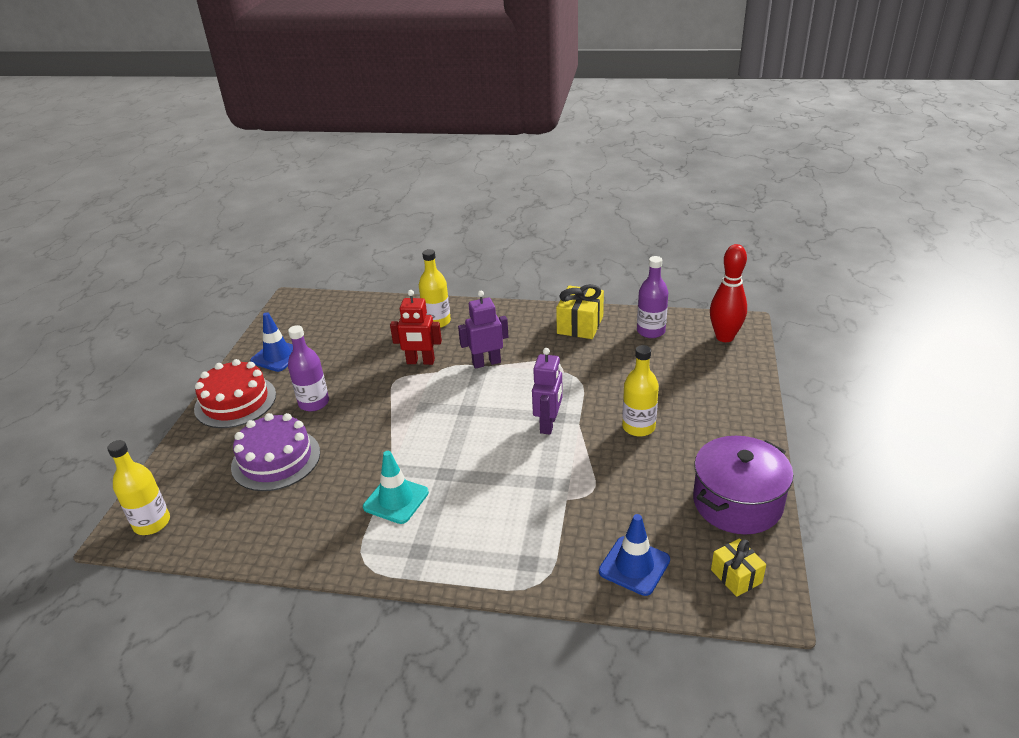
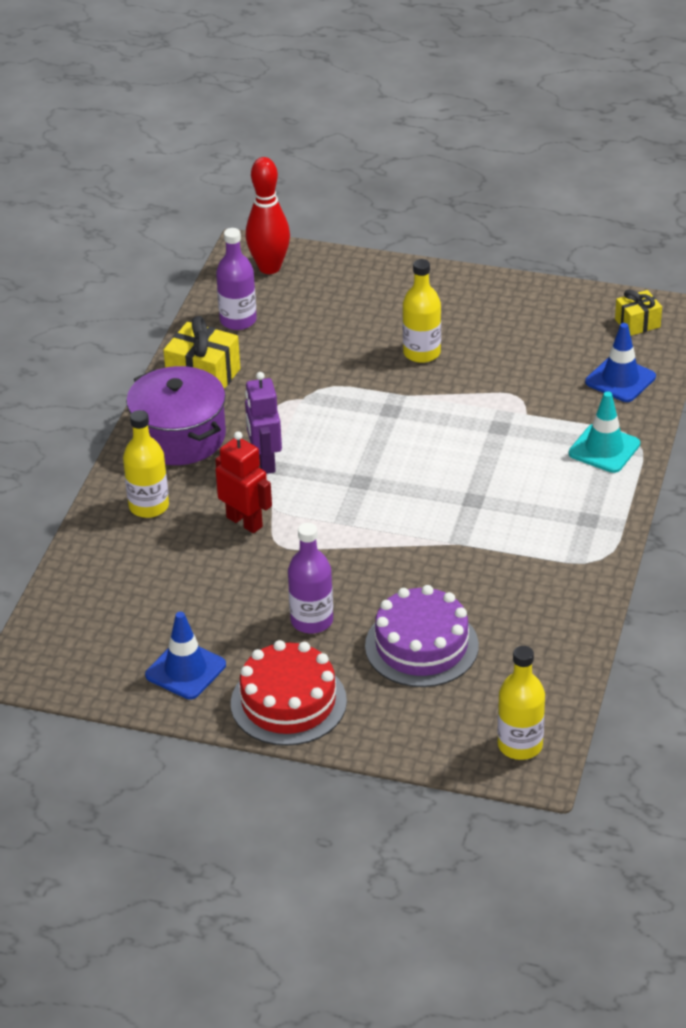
camera: 85 degrees left, 5 degrees up
turquoise traffic cone [363,451,429,524] -> turquoise traffic cone moved to [569,391,640,473]
red robot [390,290,442,365] -> red robot turned 60 degrees counterclockwise [215,431,272,533]
purple robot [532,348,563,435] -> none
purple pot [693,436,793,535] -> purple pot moved to [126,366,226,465]

